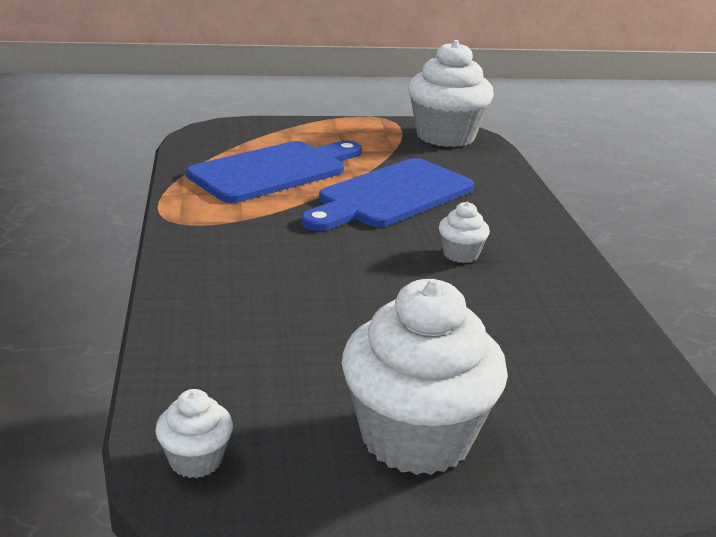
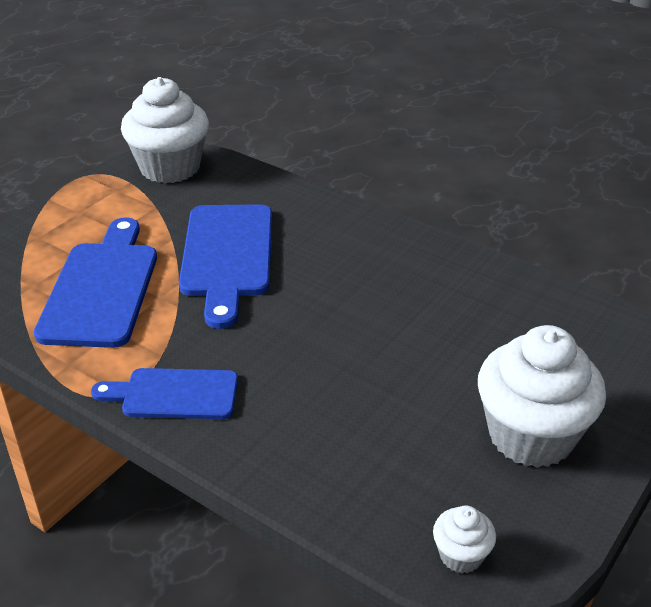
camera: 45 degrees left, 10 degrees up
white cupcake [439,202,490,263] -> none
none -> blue cutting board [91,368,238,419]

